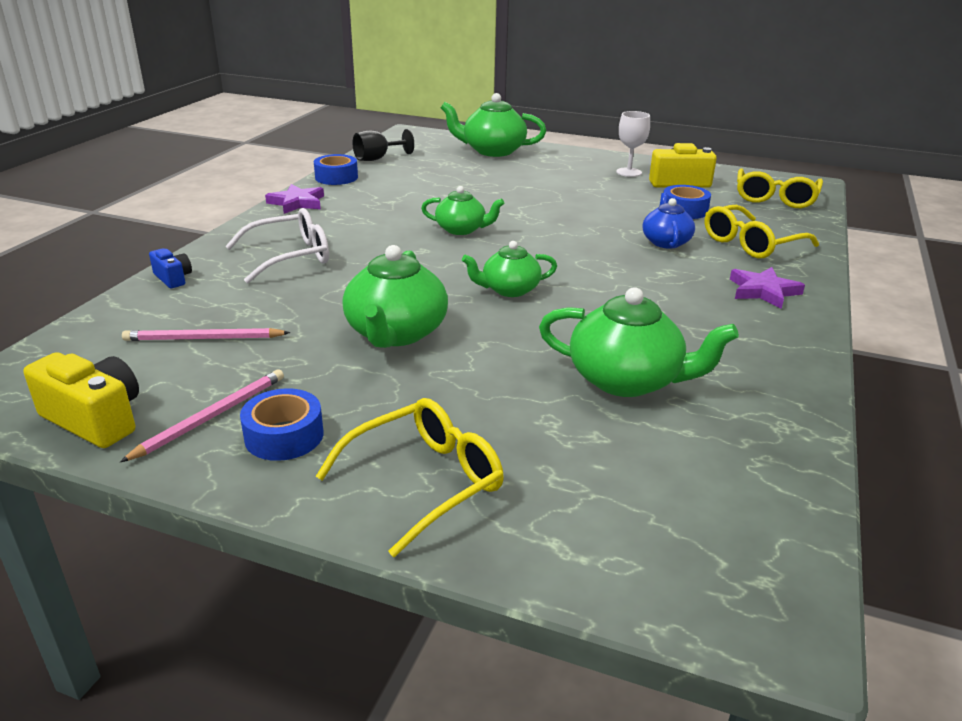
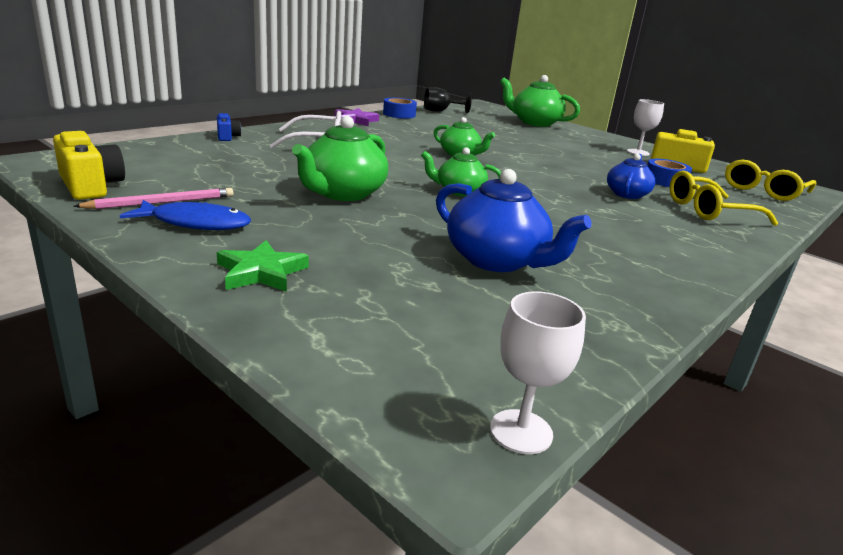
camera: 20 degrees right, 5 degrees down
pink pencil [122,328,290,341] -> none
blue tape [240,388,323,461] -> blue fish [120,200,251,230]
yellow glasses [315,398,504,557] -> green star [217,240,309,292]
green teapot [539,287,739,397] -> blue teapot [436,169,592,272]
purple star [730,267,805,309] -> none
none -> white goblet [490,291,586,454]

